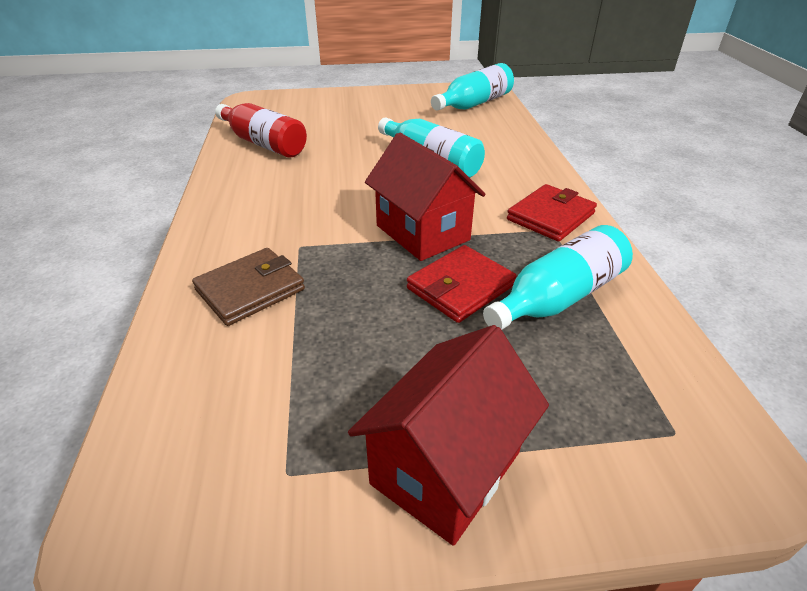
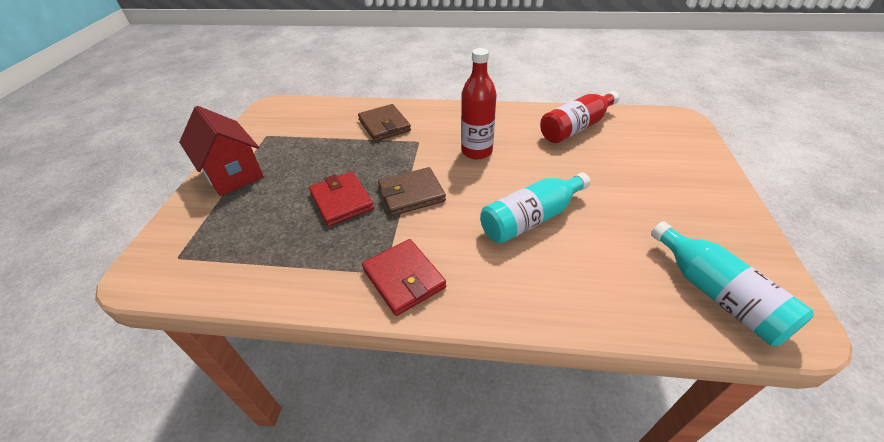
camera: 105 degrees right, 5 degrees up
red house [365,132,485,261] -> brown wallet [378,167,446,216]
turquoise bottle [483,225,633,330] -> none
none -> red bottle [461,48,497,159]

